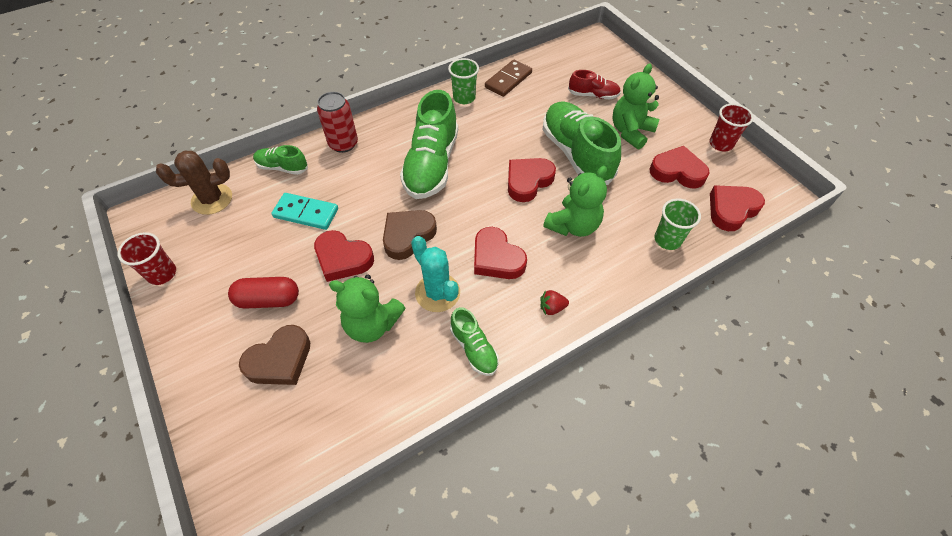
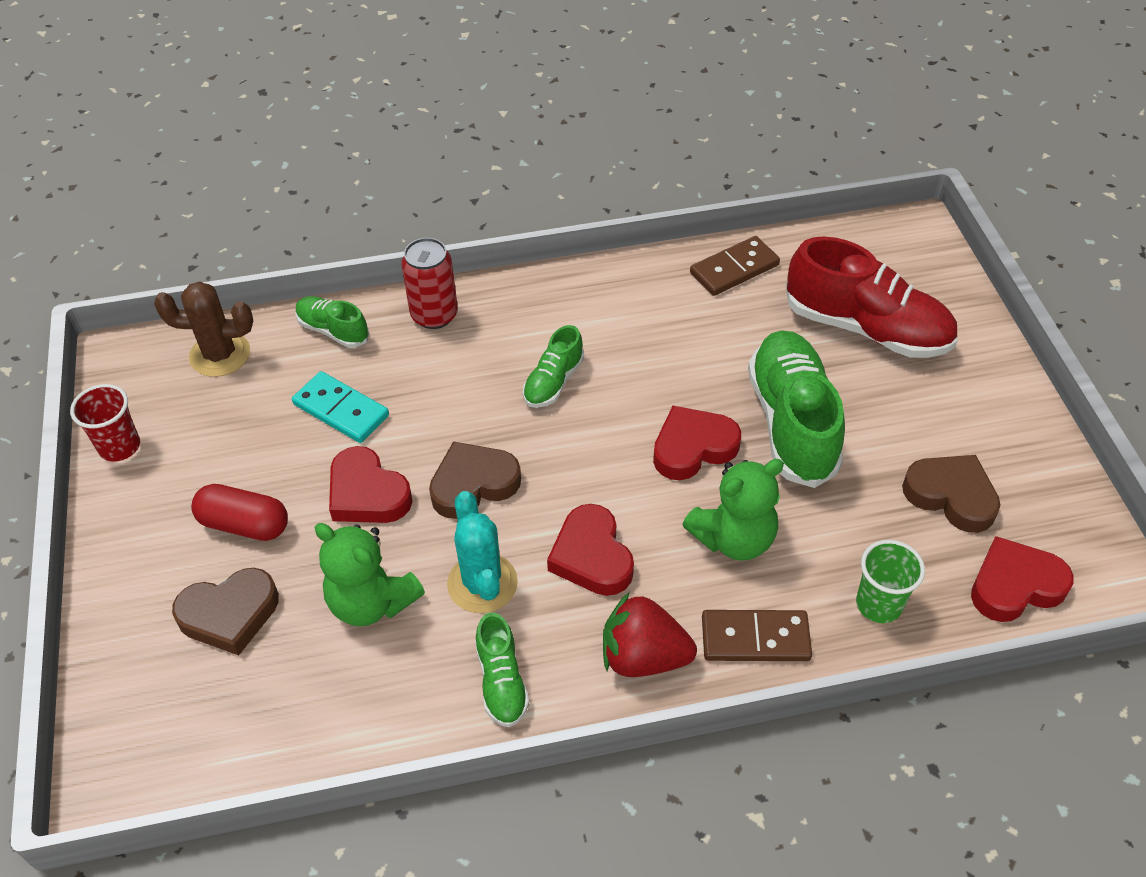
camera: 20 degrees right, 5 degrees down
green shoe [400,90,458,199] -> green shoe [523,325,584,408], size x0.51
green cup [448,58,479,104] -> none
red strawberry [540,290,569,315] -> red strawberry [603,593,697,677], size x2.03
red shoe [568,70,621,100] -> red shoe [786,236,958,358], size x1.96
green teddy bear [612,64,660,149] -> none
red heart [650,146,710,189] -> brown heart [902,455,1000,533]
red cup [709,104,754,151] -> none
none -> brown domino [702,610,812,661]

